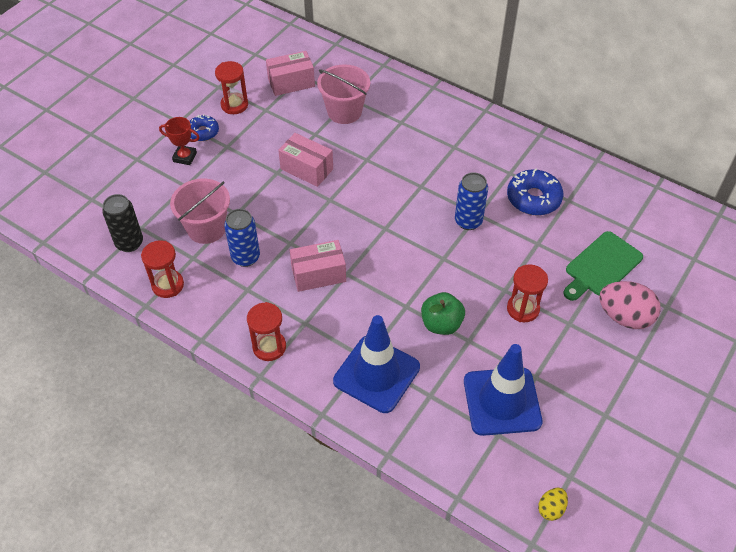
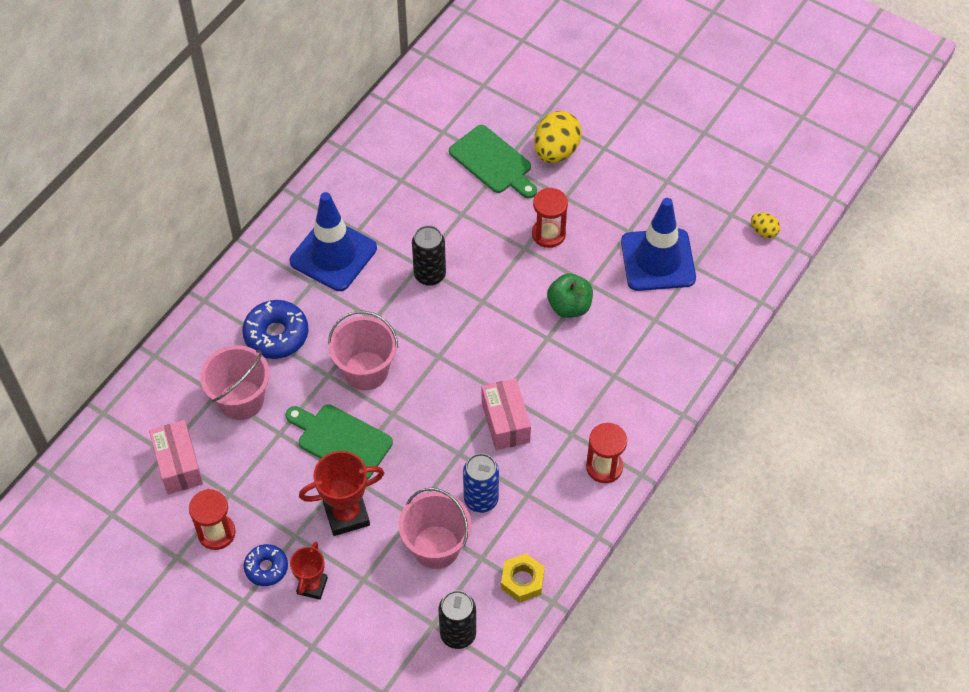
camera: 90 degrees left, 5 degrees up
red hourglass [141,241,184,298] -> yellow nut [501,553,545,603]
pink box [278,133,333,187] -> green cutting board [286,404,393,480]
blue traffic cone [333,315,420,413] -> blue traffic cone moved to [290,192,377,291]
blue can [455,172,488,230] -> black can [412,225,446,286]
blue donut [507,168,563,216] -> blue donut moved to [242,300,309,359]
pink egg [599,281,661,329] -> yellow egg [534,111,582,163]
none -> red trophy [299,451,384,536]
none -> pink bucket [328,311,398,390]

